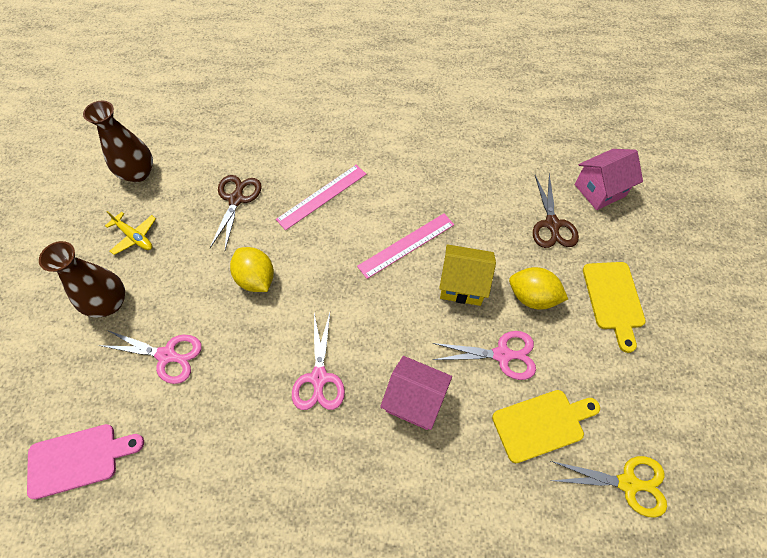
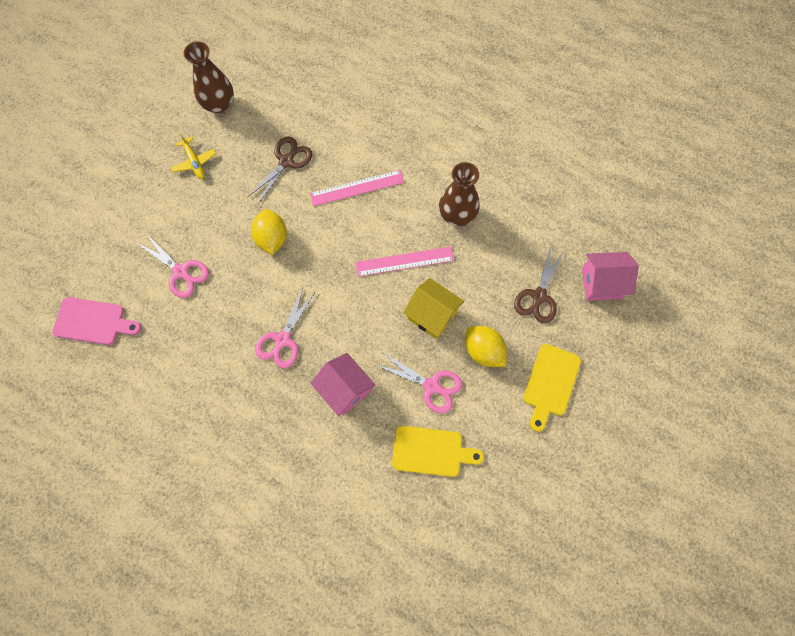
camera: 25 degrees right, 10 degrees up
brown vase [39,241,125,318] -> brown vase moved to [439,162,480,226]
yellow scissors [551,456,667,518] -> none

